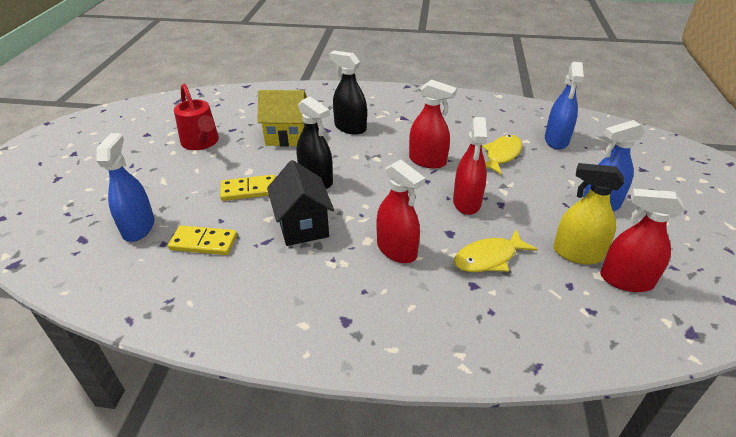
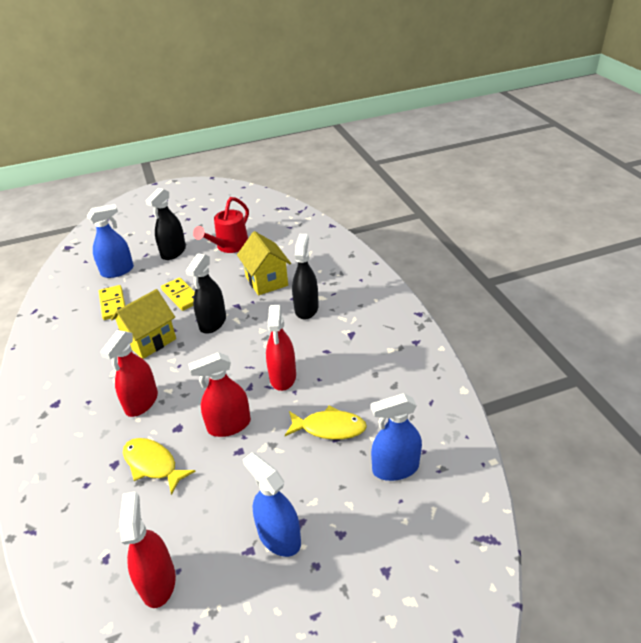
camera: 65 degrees right, 0 degrees up
black house [267,160,334,246] -> yellow house [111,289,176,359]
yellow spray bottle [553,163,624,265] -> none
none -> black spray bottle [146,188,186,260]

